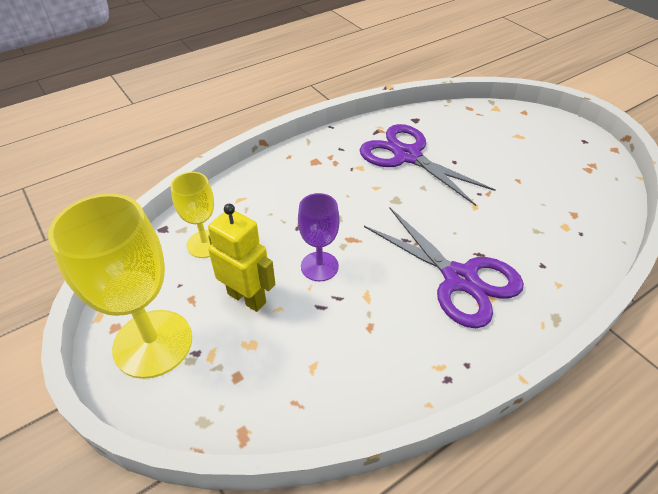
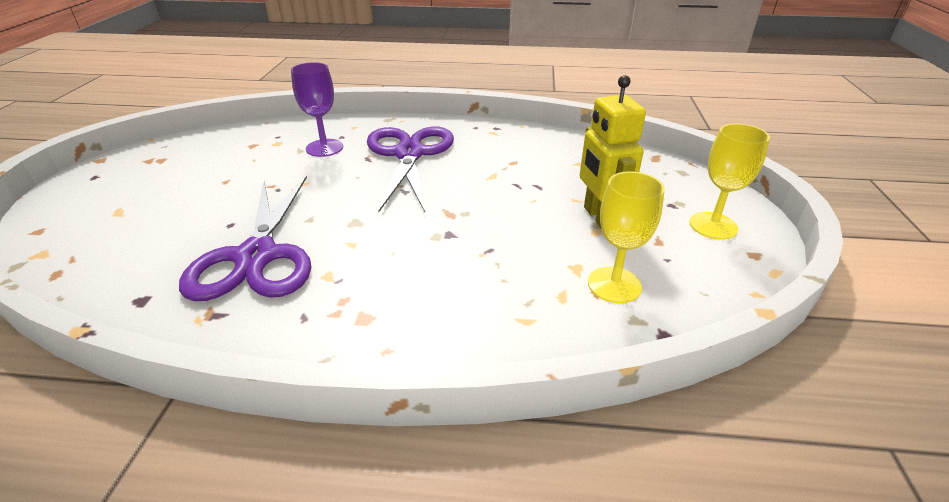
camera: 140 degrees left, 10 degrees down
yellow goblet [48,193,192,379] -> yellow goblet [689,123,770,240], size x0.55
purple goblet [298,193,340,281] -> purple goblet moved to [291,62,343,157]

